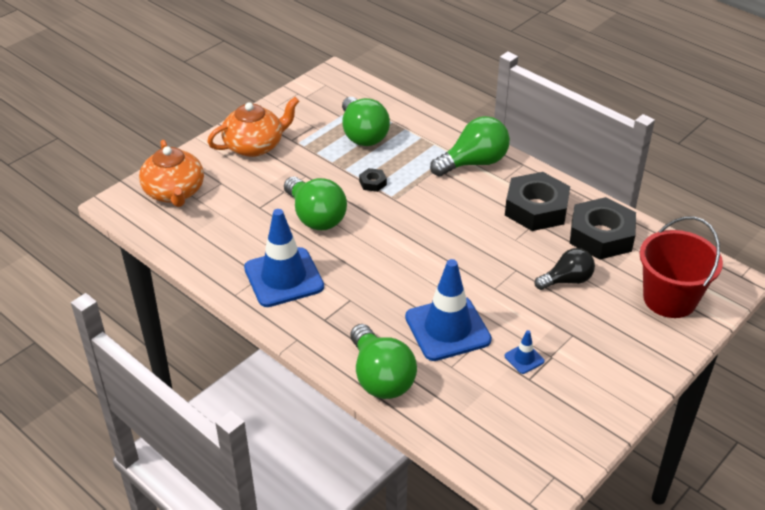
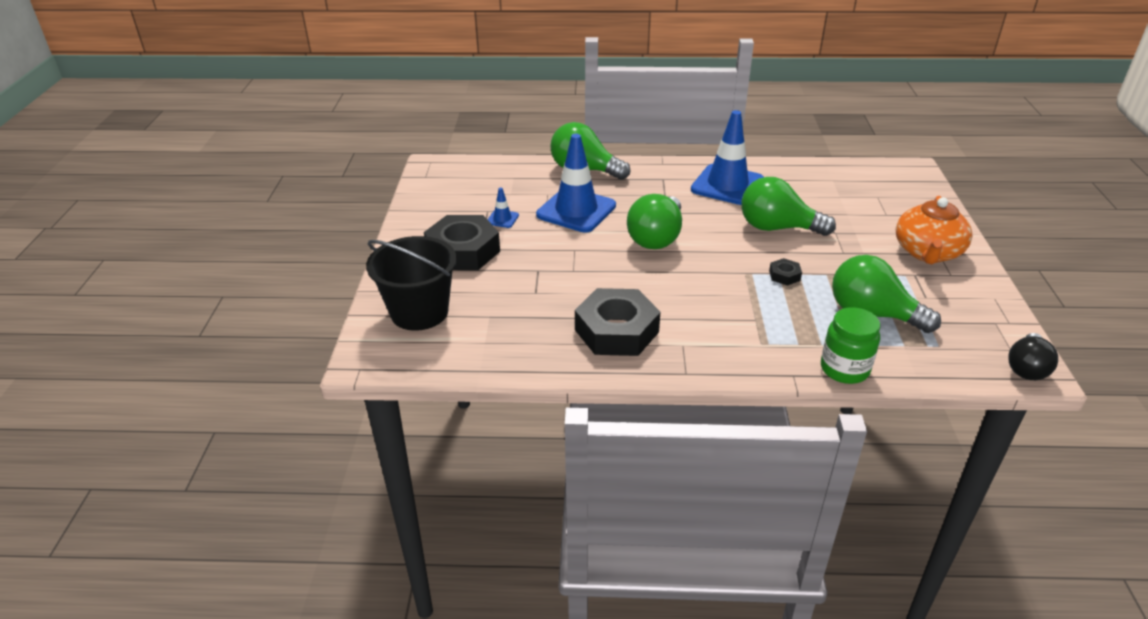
camera: 140 degrees right, 5 degrees down
orange teapot [139,140,204,207] -> none
green light bulb [430,116,510,177] -> green light bulb moved to [627,194,682,249]
black light bulb [535,248,595,290] -> black light bulb moved to [1008,333,1058,380]
black nut [570,197,636,260] -> black nut moved to [424,215,500,270]
red bucket [640,216,723,318] -> black bucket [366,236,457,331]
none -> green jar [821,307,880,384]

